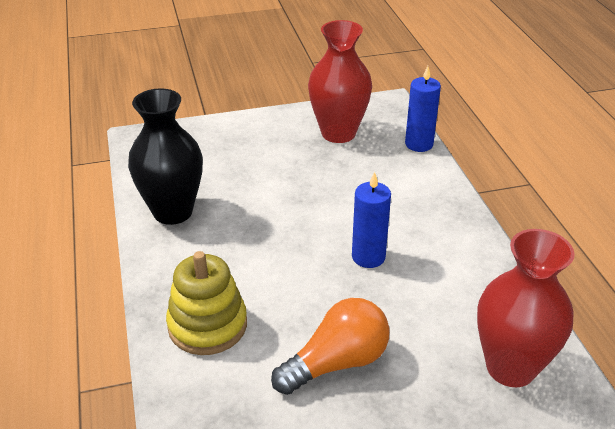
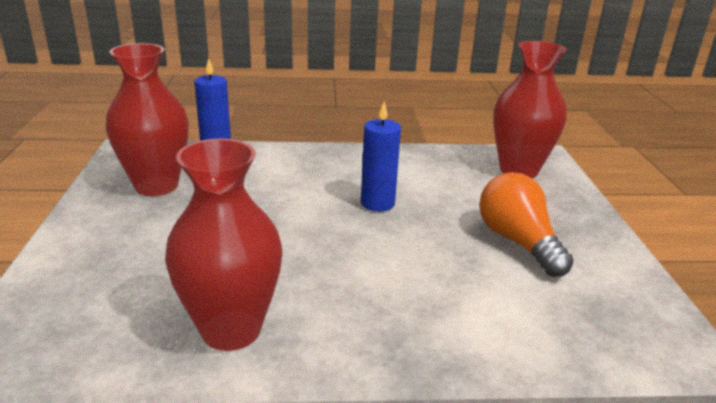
camera: 80 degrees left, 10 degrees down
black vase [128,88,203,225] -> red vase [165,138,282,351]
yellow stacking toy [166,251,247,355] -> none

